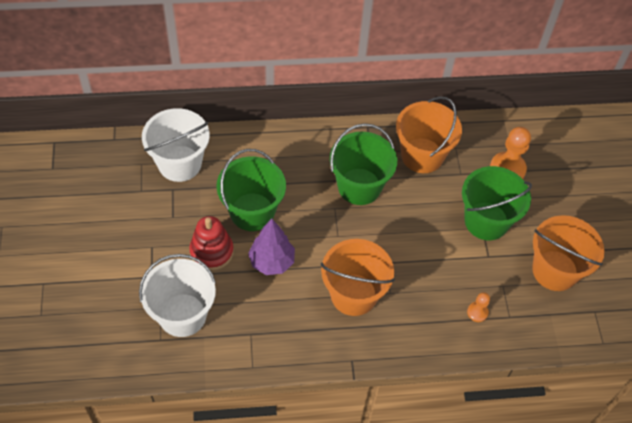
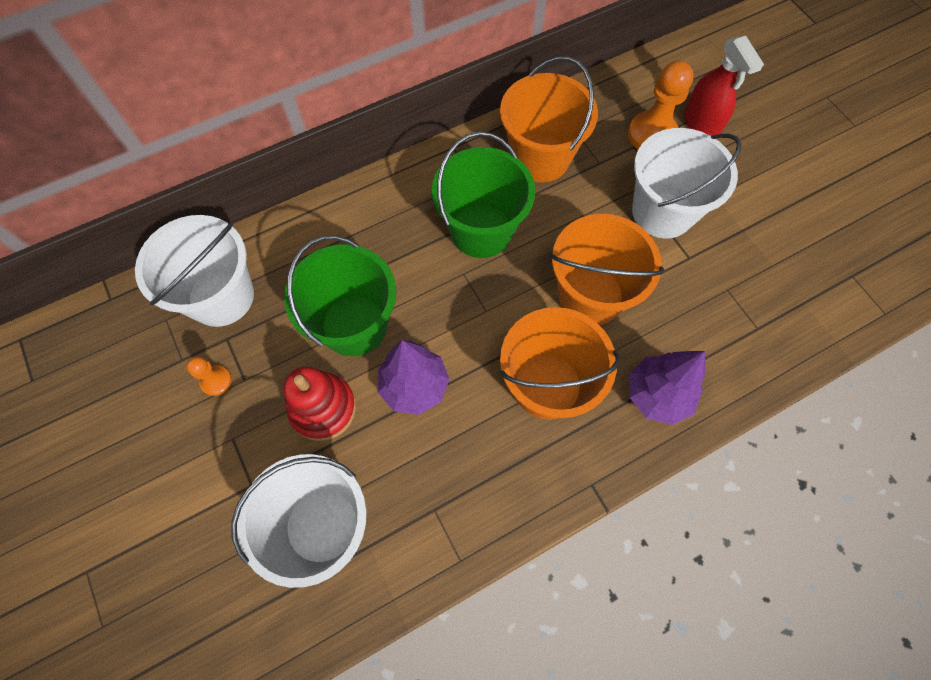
camera: 20 degrees left, 10 degrees up
green bucket [462,166,532,240] -> white bucket [632,128,742,239]
orange pawn [467,292,490,322] -> orange pawn moved to [186,356,232,396]
orange bucket [532,215,605,291] -> orange bucket moved to [550,214,665,325]
none -> purple tree [630,351,706,425]
none -> red spray bottle [684,36,764,136]

